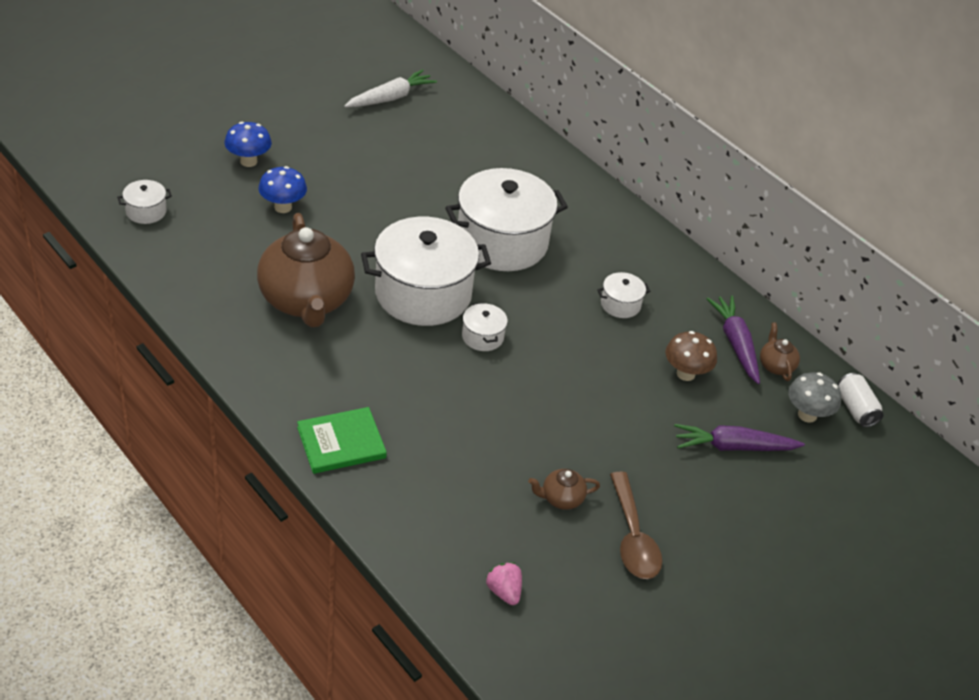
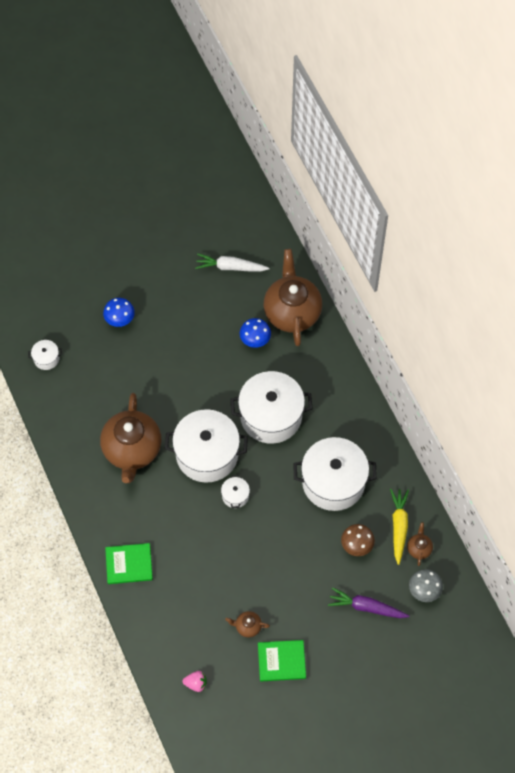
camera: 20 degrees right, 20 degrees up
blue mushroom [258,166,307,213] -> blue mushroom moved to [240,318,271,348]
white carrot [344,69,437,107] -> white carrot turned 150 degrees counterclockwise [195,253,269,272]
pink strawberry [486,562,522,605] -> pink strawberry turned 105 degrees clockwise [182,671,207,692]
white pot [597,272,650,318] -> white pot [294,437,377,511], size x2.35
brown spoon [610,472,662,579] -> green book [258,640,306,681]
purple carrot [706,296,760,384] -> yellow carrot [390,489,409,565]
white can [838,373,884,427] -> none
none -> brown teapot [264,249,322,346]

